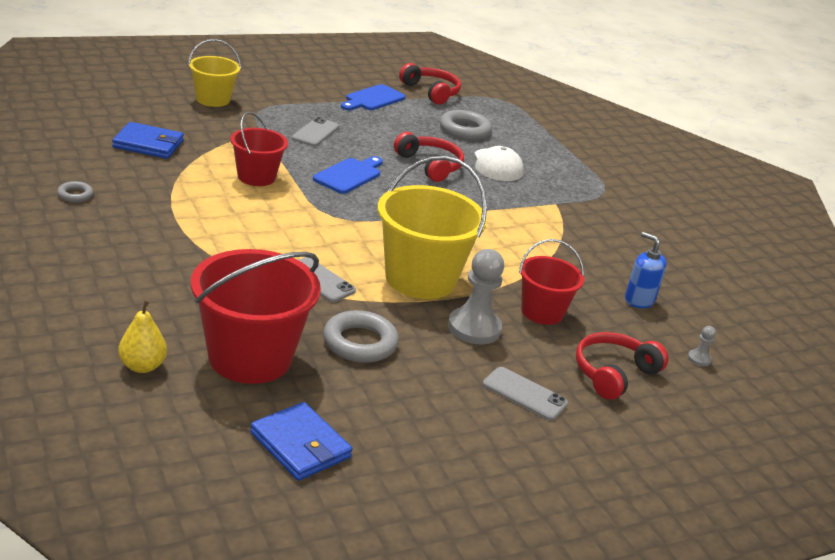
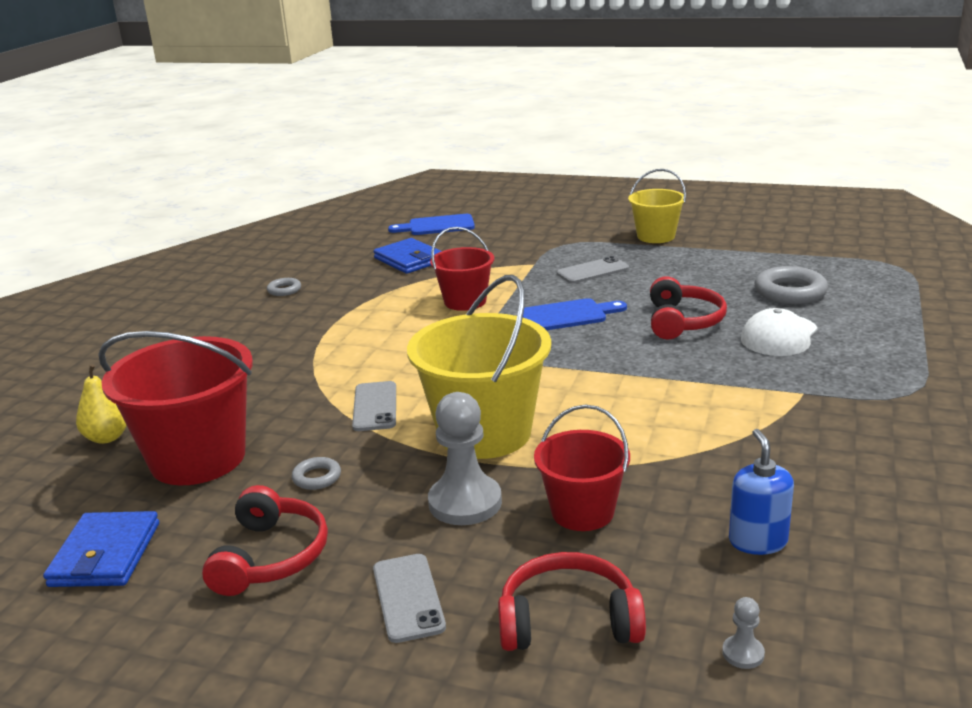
camera: 50 degrees right, 5 degrees down
yellow bucket [188,39,241,107] -> yellow bucket moved to [628,169,686,243]
grey ring [323,310,399,363] -> grey ring [292,457,341,490], size x0.52
blue cutting board [341,84,406,110] -> blue cutting board moved to [388,214,475,235]
red headphones [399,63,461,105] -> red headphones moved to [202,485,328,596]

